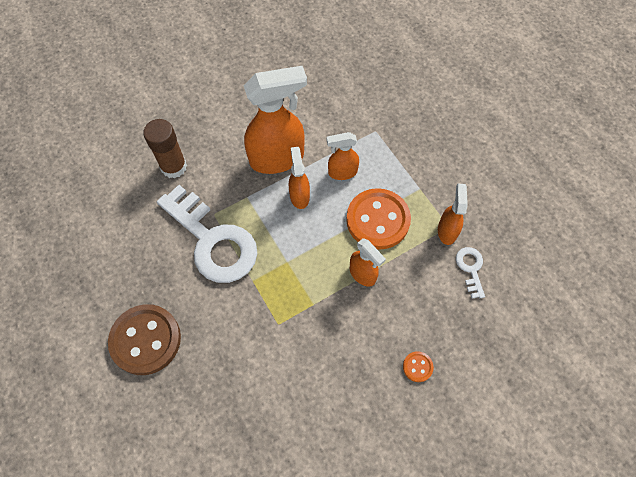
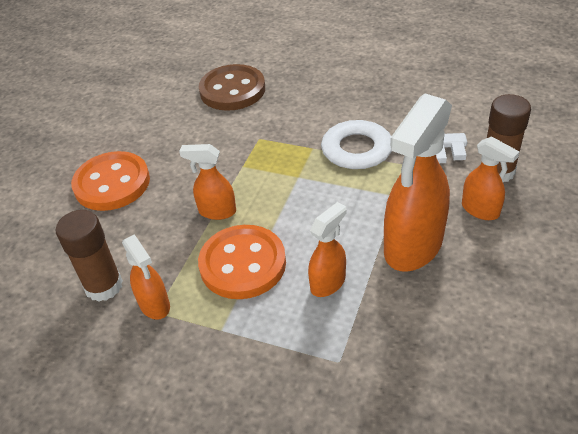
camera: 145 degrees right, 20 degrees down
brown button [108,304,181,375] -> brown button moved to [199,64,265,111]
orange spray bottle [289,147,310,209] -> orange spray bottle moved to [462,136,520,220]
orange button [403,351,434,382] -> orange button [71,151,150,211], size x2.36
white key [456,247,485,299] -> brown glue stick [56,210,123,302]

